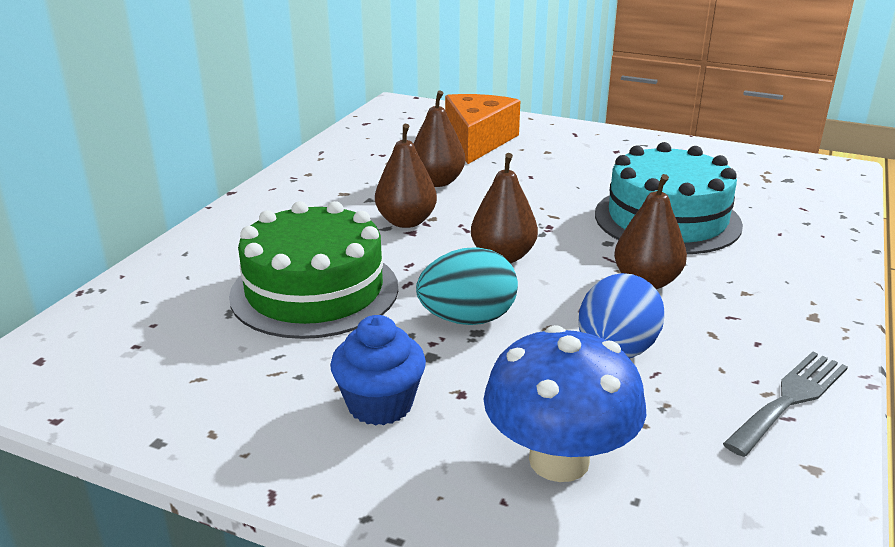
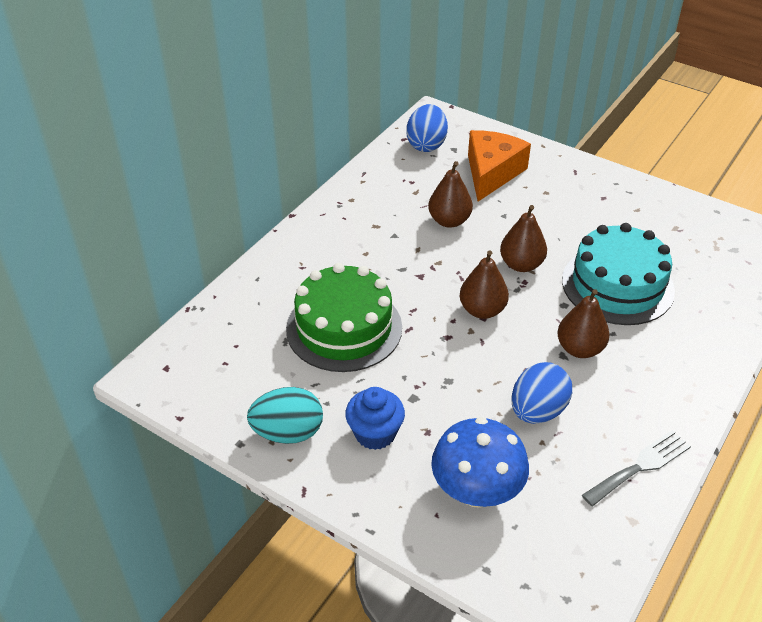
camera: 10 degrees right, 15 degrees up
brown pear [375,124,437,228] -> brown pear moved to [500,205,547,272]
turquoise egg [416,247,518,325] -> turquoise egg moved to [247,387,323,444]
none -> blue egg [406,104,448,152]

